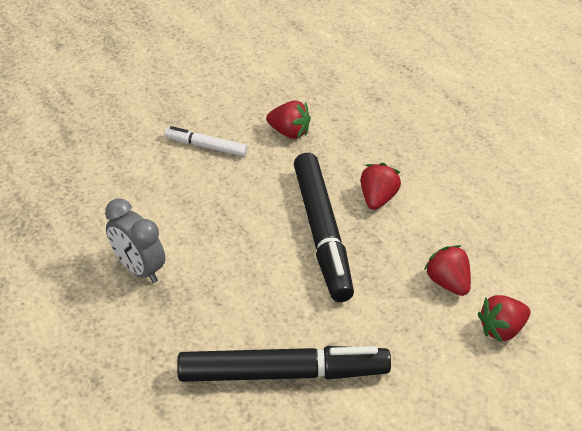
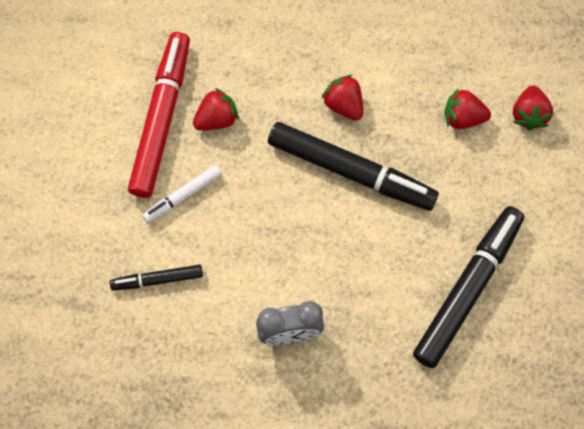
camera: 55 degrees left, 25 degrees up
none -> black marker [110,265,203,291]
none -> red marker [128,32,190,198]

